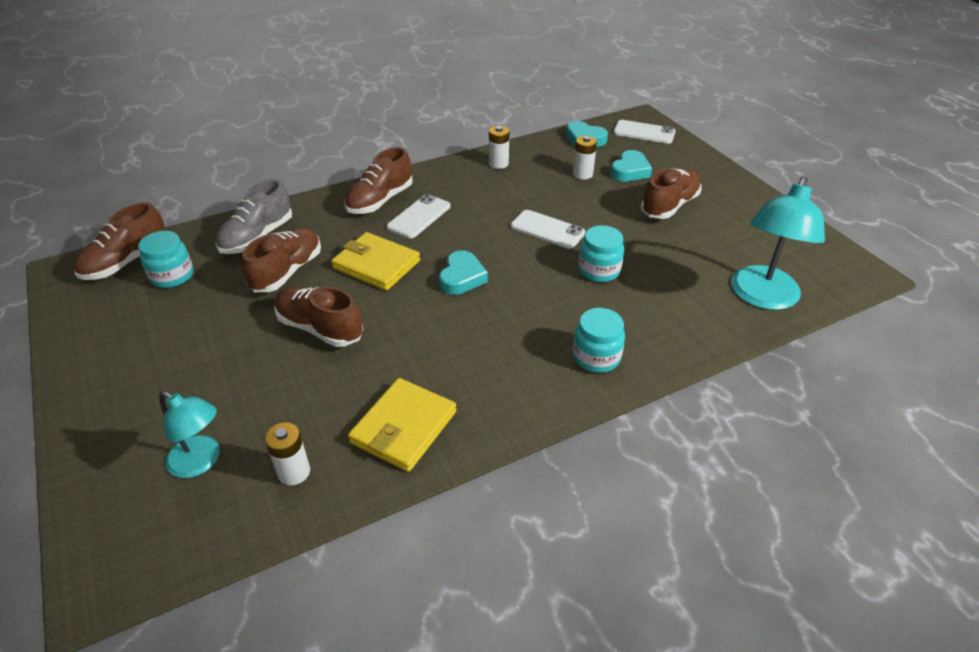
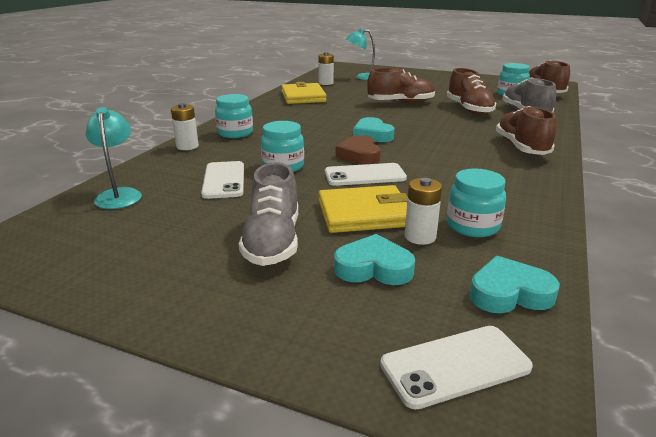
camera: 140 degrees right, 15 degrees down
yellow wallet [331,232,420,291] -> yellow wallet moved to [319,185,408,233]
white phone [387,194,450,239] -> white phone moved to [201,161,244,199]
white battery [489,126,509,169] -> white battery moved to [171,103,199,150]
turquoise heart [610,150,652,182] -> turquoise heart turned 105 degrees clockwise [334,234,415,285]
brown shoe [641,169,702,219] -> grey shoe [239,162,298,266]
turquoise lamp [731,177,825,310] -> turquoise lamp [86,107,142,209], size x0.61
none -> brown heart [336,135,381,165]
none -> turquoise jar [447,169,506,237]

